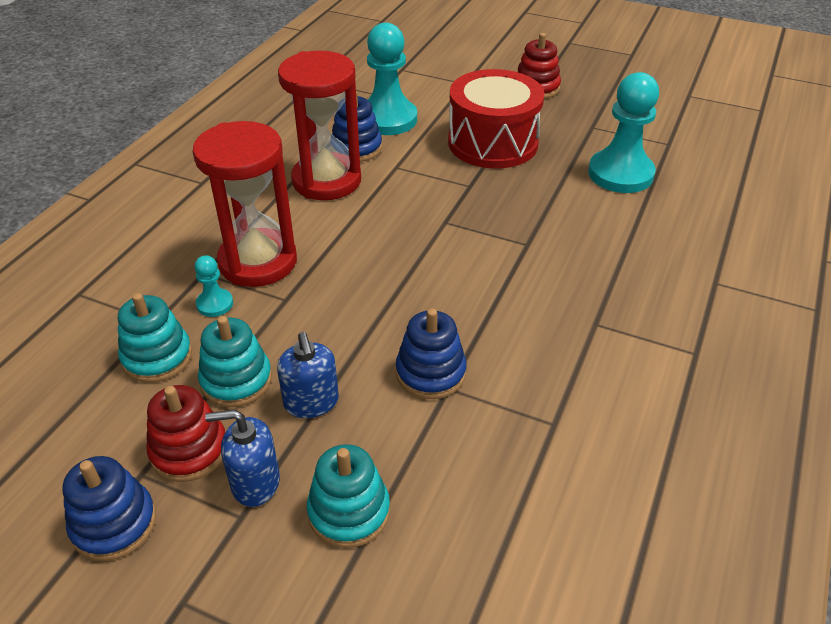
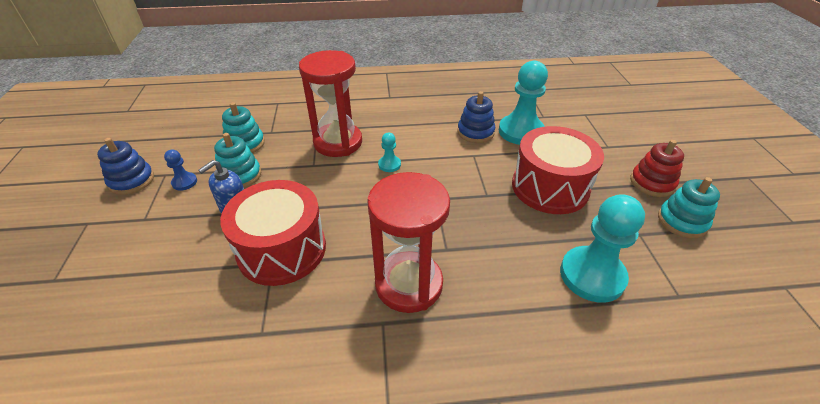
camera: 60 degrees right, 0 degrees up
red stacking toy [146,385,225,482] -> blue pawn [164,149,197,191]
turquoise pawn [195,255,233,317] -> turquoise pawn moved to [378,132,401,172]
blue soap dispenser [205,410,280,507] -> none
red hourglass [278,51,361,200] -> red hourglass moved to [367,172,450,313]
turquoise stacking toy [307,444,390,548] -> turquoise stacking toy moved to [658,177,720,239]
blue stacking toy [396,309,467,399] -> red drum [220,180,326,286]

